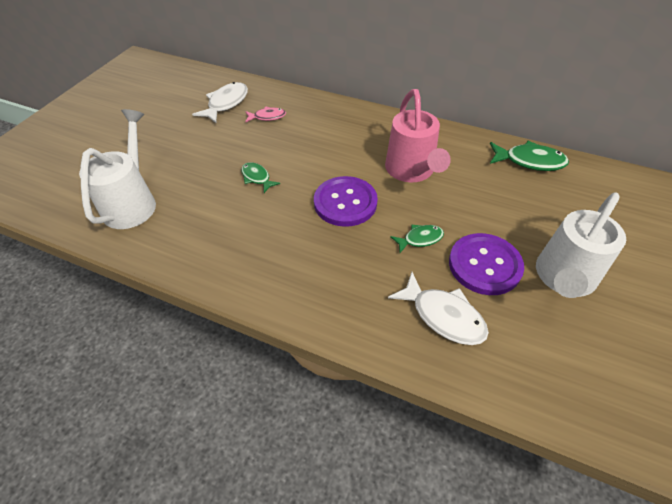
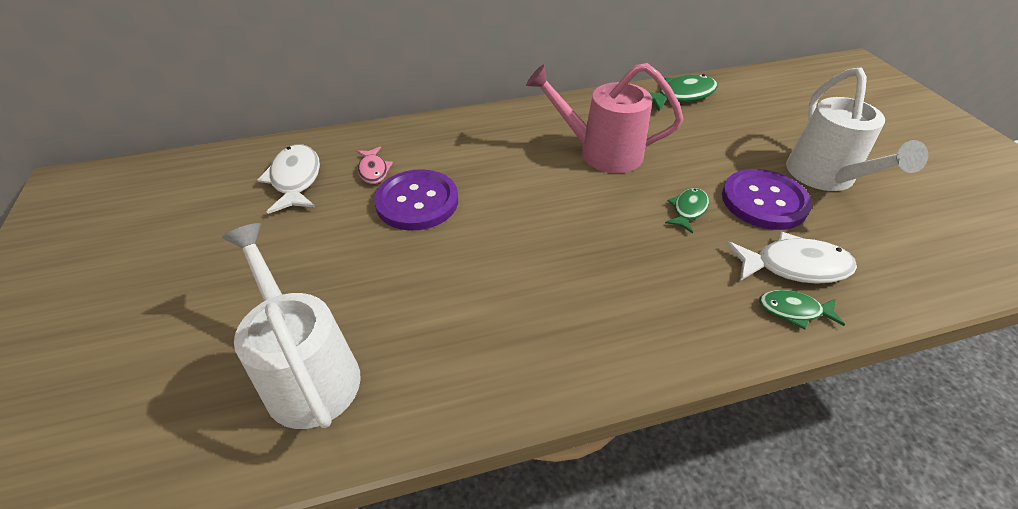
camera: 40 degrees left, 5 degrees down
green fish [241,162,280,193] -> green fish moved to [759,290,845,329]
pink fish [245,106,286,122] -> pink fish turned 120 degrees clockwise [356,147,393,184]
purple button [314,176,378,227] -> purple button moved to [374,169,458,231]
pink watering can [385,89,451,182] -> pink watering can turned 150 degrees clockwise [526,63,683,173]

